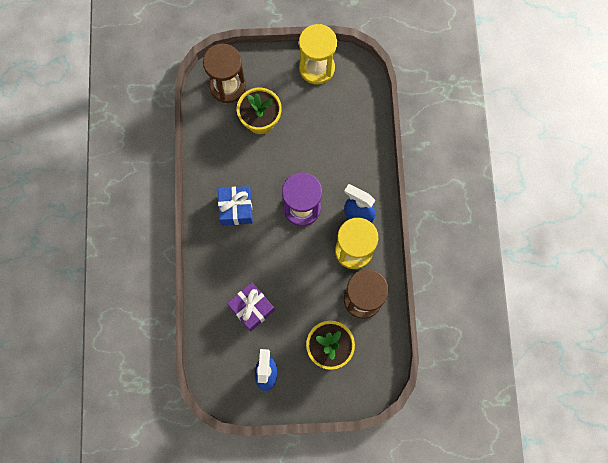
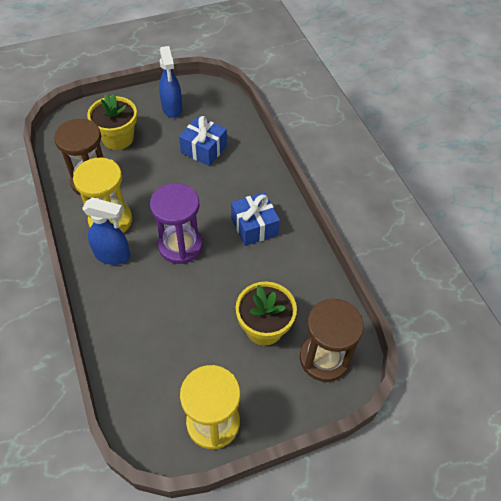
camera: 160 degrees right, 20 degrees down
purple gift [227,282,275,332] -> blue gift [179,116,227,166]

